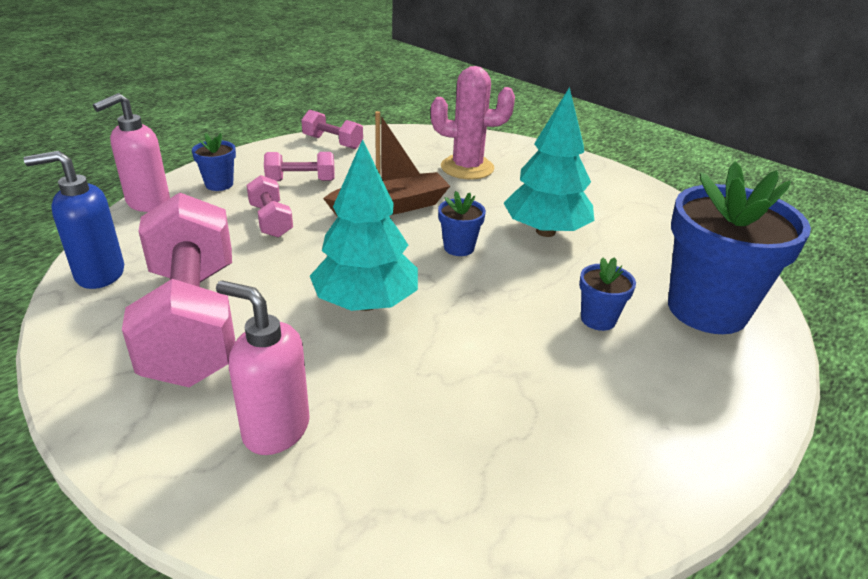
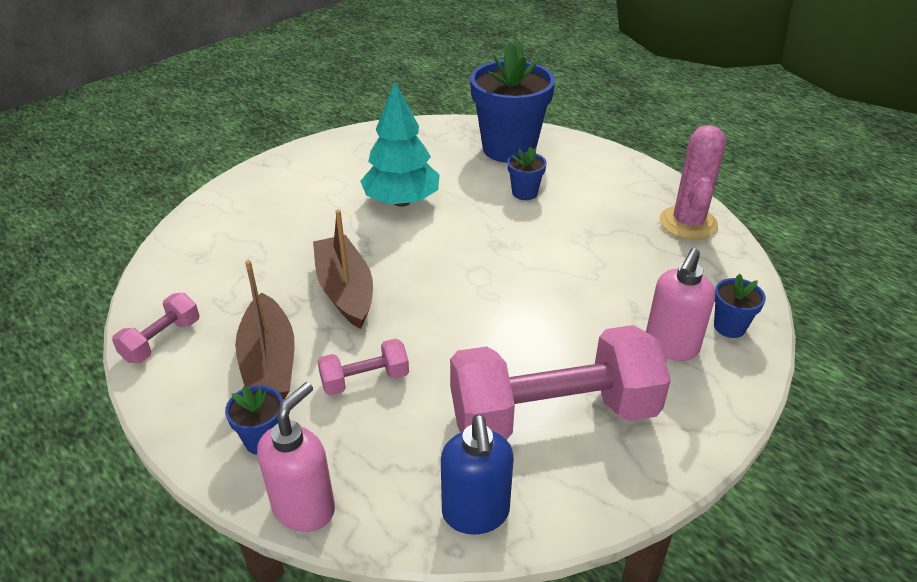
camera: 85 degrees left, 5 degrees up
pink soap dispenser [93,93,170,212] -> pink soap dispenser turned 105 degrees counterclockwise [257,382,335,532]
pink dumbbell [264,152,335,181] -> brown boat [235,260,295,400]
turquoise tree [310,139,418,311] -> none
pink cactus [431,66,515,180] -> pink cactus moved to [659,125,727,240]
blue flower pot [438,191,486,256] -> blue flower pot moved to [714,274,766,338]

